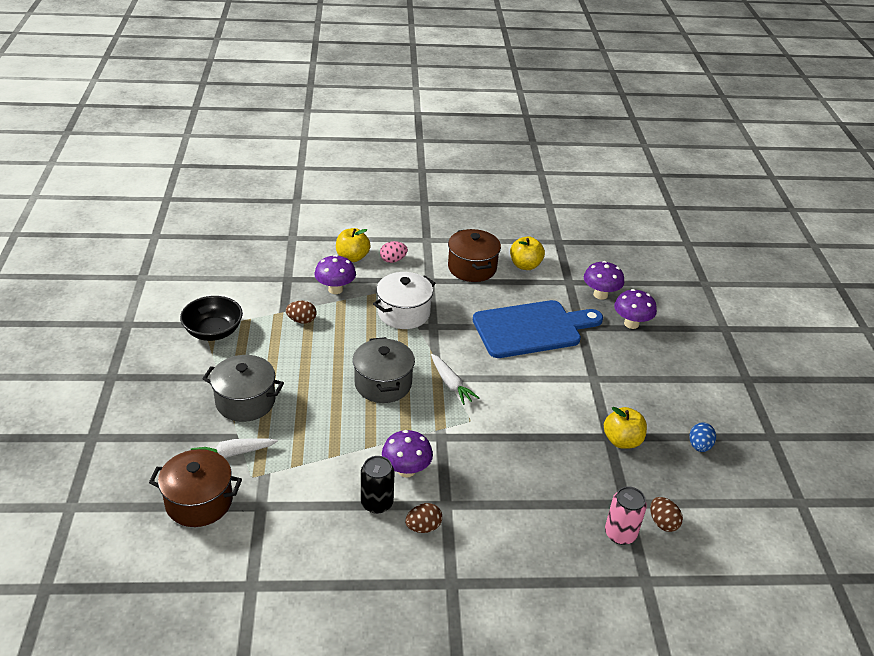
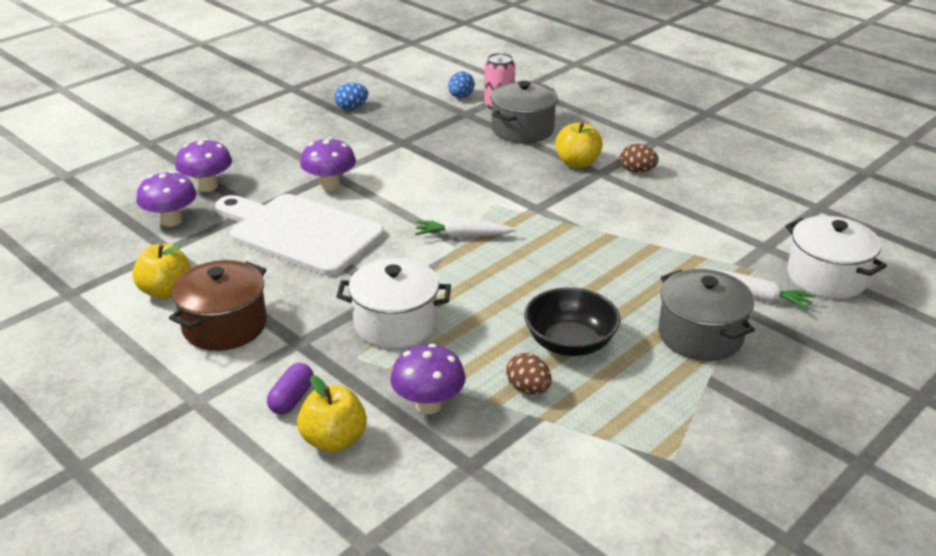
camera: 130 degrees left, 5 degrees down
brown pot [149,449,242,527] -> white pot [786,216,887,299]
black bowl [180,296,243,341] -> black bowl moved to [524,287,621,356]
grey pot [353,337,415,403] -> grey pot moved to [490,81,558,143]
black can [361,456,394,514] -> none
pink egg [380,241,408,263] -> purple capsule [267,363,314,415]
purple mushroom [382,430,433,477] -> purple mushroom moved to [300,137,356,191]
white carrot [431,354,479,405] -> white carrot turned 105 degrees counterclockwise [415,218,516,238]
blue cutting board [473,300,603,358] -> white cutting board [215,194,384,276]
yellow apple [604,407,647,449] -> yellow apple moved to [555,122,603,168]
brown egg [650,497,683,532] -> blue egg [448,72,475,98]

